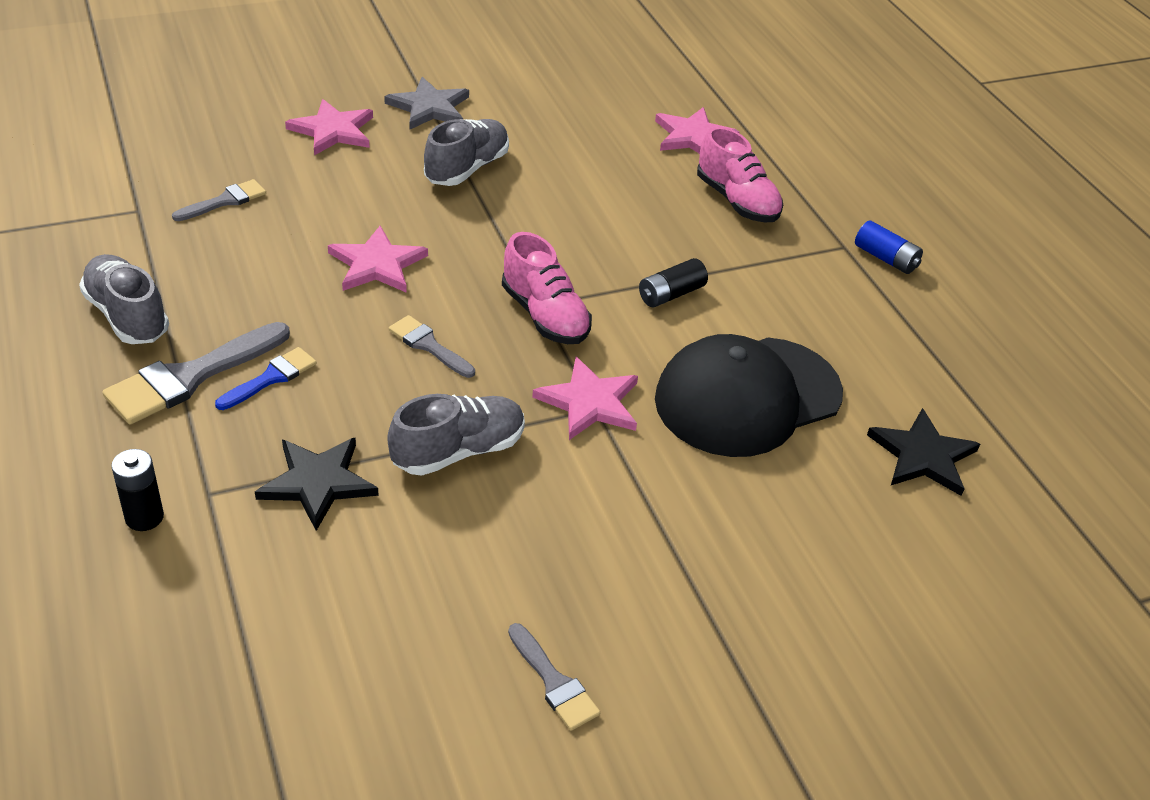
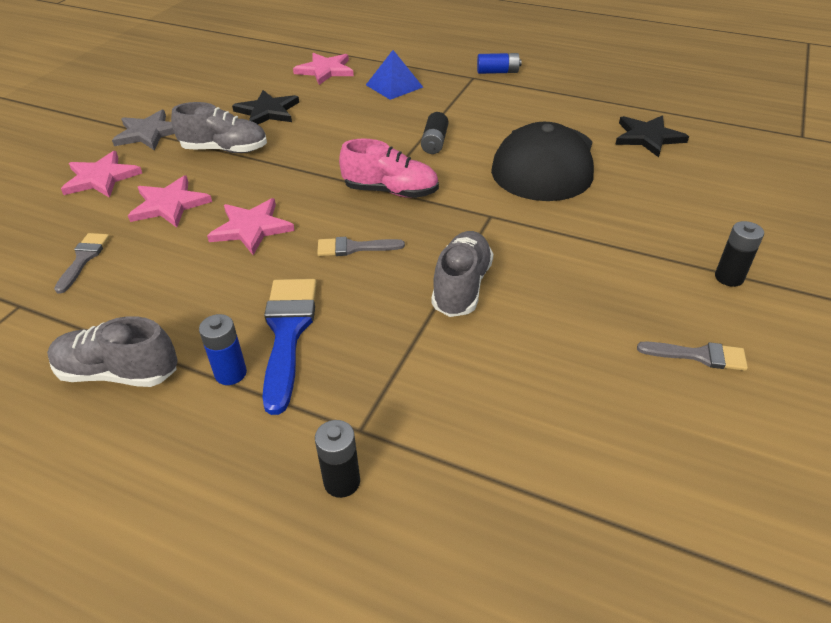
camera: 40 degrees left, 0 degrees up
grey brush [102,322,290,424] -> blue battery [199,314,247,385]
blue brush [215,347,317,410] -> blue brush [262,279,317,415], size x1.76
black star [255,438,378,531] -> black star moved to [232,90,299,124]
grey shoe [424,119,509,186] -> grey shoe turned 105 degrees clockwise [171,102,267,153]
pink star [532,357,638,440] -> pink star moved to [128,175,212,228]
pink shoe [697,126,783,222] -> blue pyramid [366,50,423,100]
none -> black battery [715,221,764,287]

